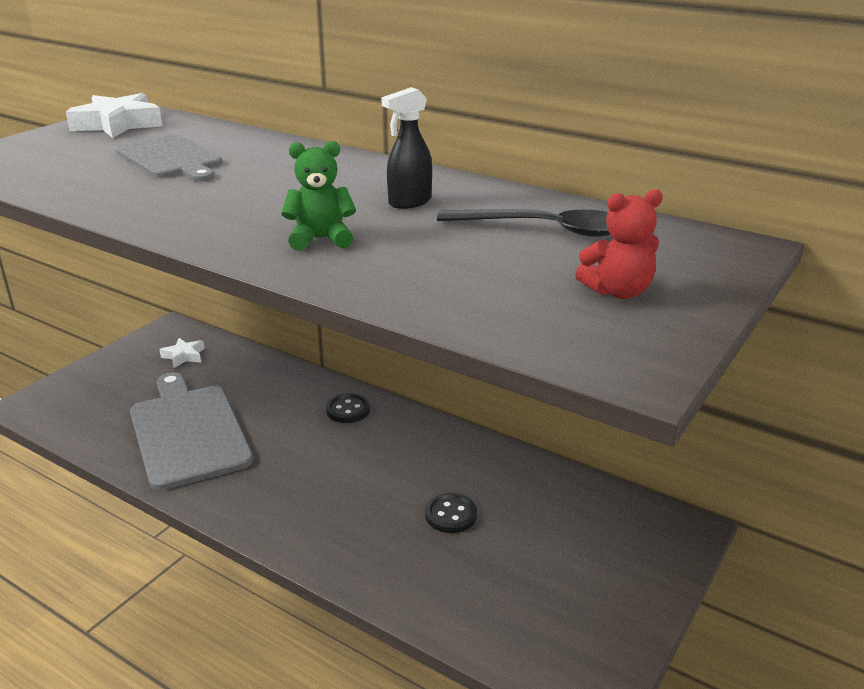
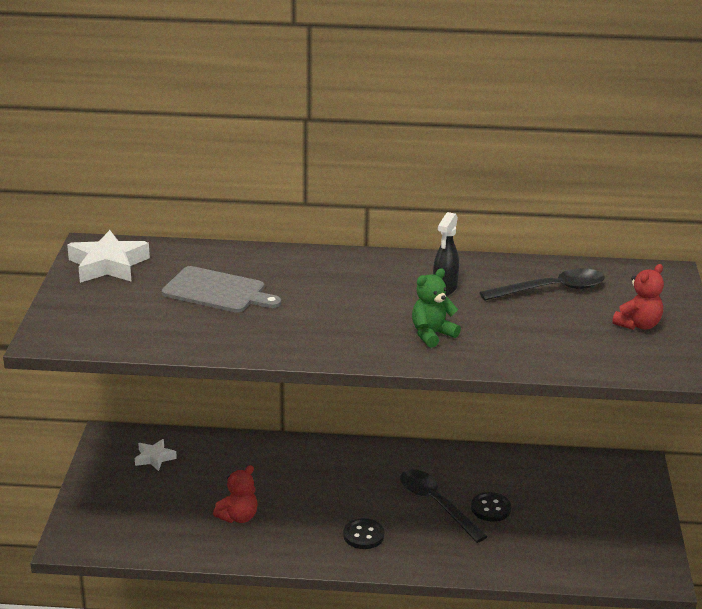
camera: 30 degrees left, 0 degrees up
grey cutting board [130,372,253,490] -> red teddy bear [213,465,258,523]
black button [326,393,370,423] -> black button moved to [343,518,385,549]
none -> black spoon [400,469,488,543]

